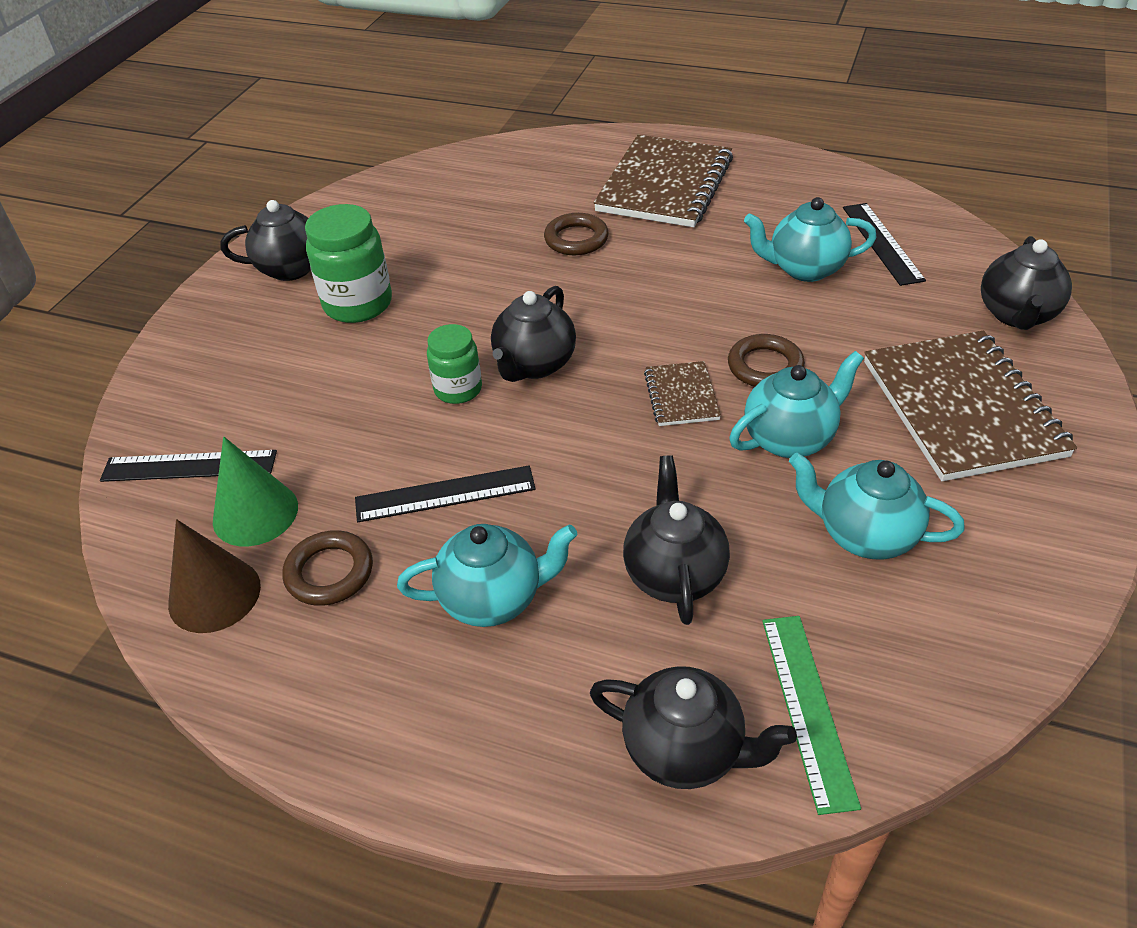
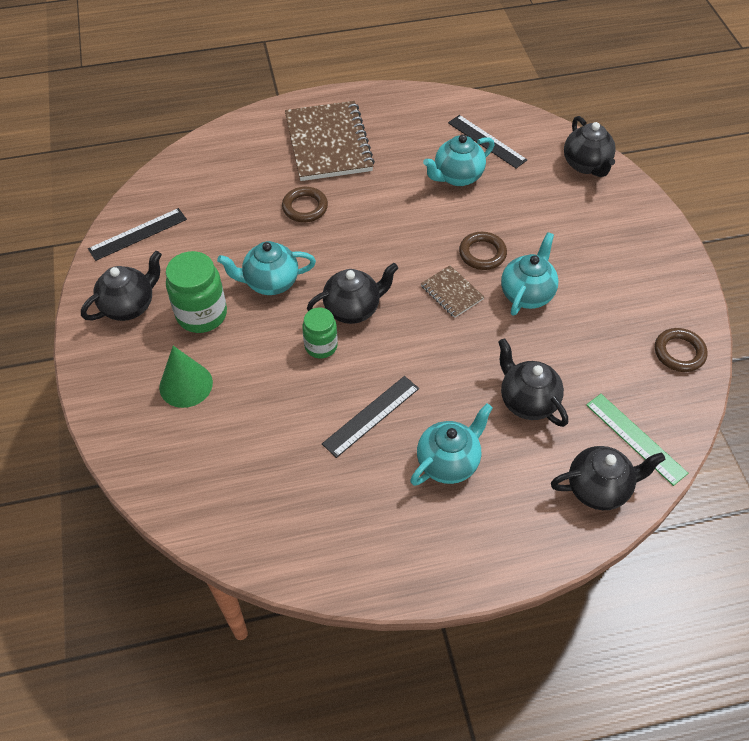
camera: 35 degrees left, 10 degrees up
black ruler [100,450,277,482] -> black ruler moved to [88,208,187,261]
brown cone [168,519,261,633] -> none
green cone [213,436,298,546] -> green cone moved to [159,346,213,408]
brown ring [282,530,373,606] -> brown ring moved to [655,328,708,372]
black teapot [491,286,576,382] -> black teapot turned 105 degrees counterclockwise [307,263,398,324]
turquoise teapot [789,453,965,560] -> turquoise teapot moved to [217,241,316,295]
brown notebook [864,331,1077,481] -> none

